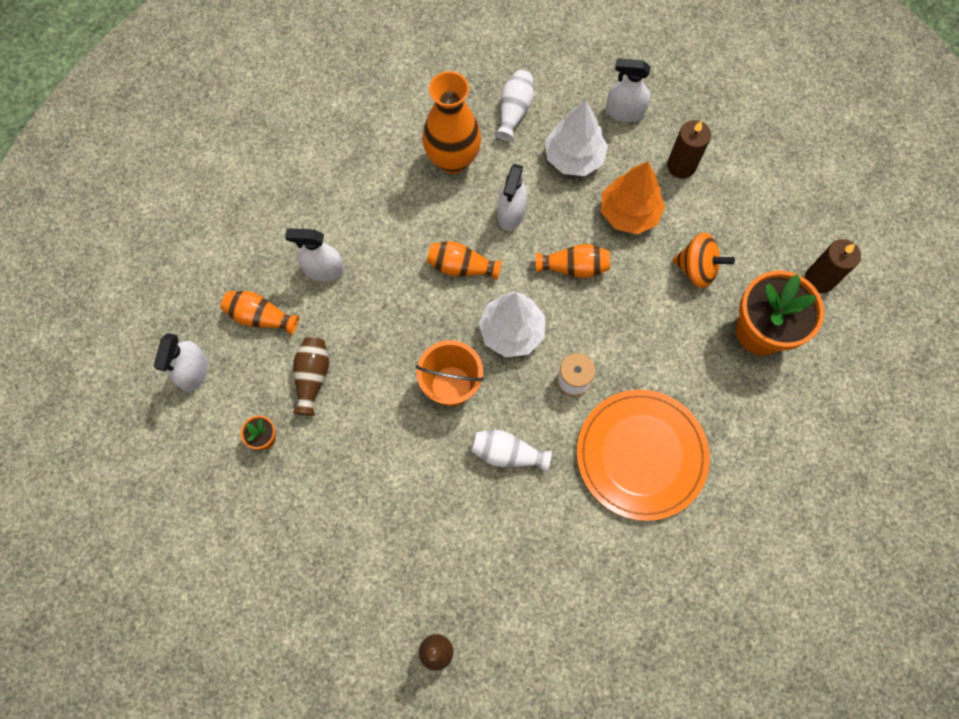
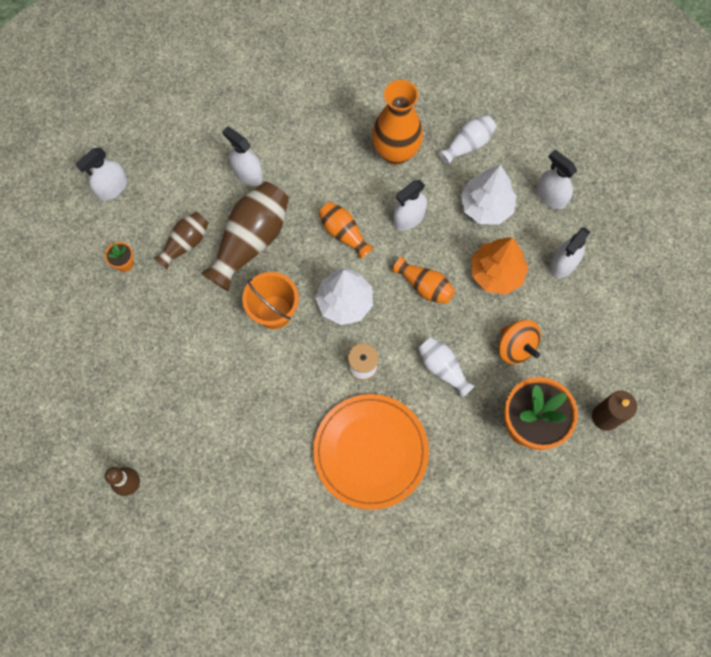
camera: 35 degrees right, 0 degrees up
orange vase [221,291,299,335] -> none
white vase [471,430,552,472] -> white vase moved to [418,337,475,398]
brown candle [667,120,711,179] -> white spray bottle [550,227,590,278]
none -> brown vase [201,182,289,291]

